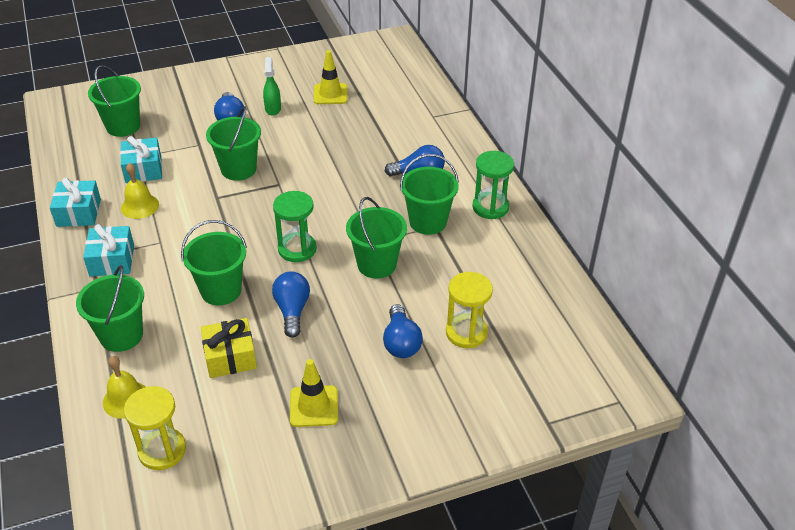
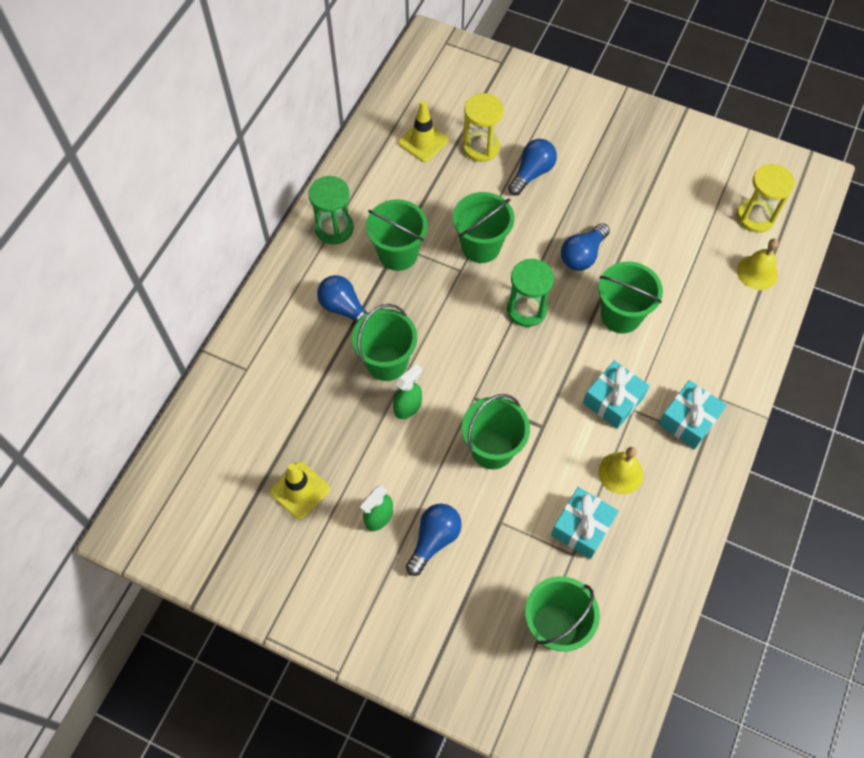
camera: 135 degrees left, 20 degrees up
turquoise gift [50,178,101,227] -> turquoise gift moved to [583,360,649,429]
green bucket [76,265,144,352] -> green bucket moved to [352,304,417,381]
yellow gift [201,318,257,378] -> none
yellow traffic cone [290,359,338,427] -> yellow traffic cone moved to [398,101,449,162]
none -> green spray bottle [393,364,422,419]

